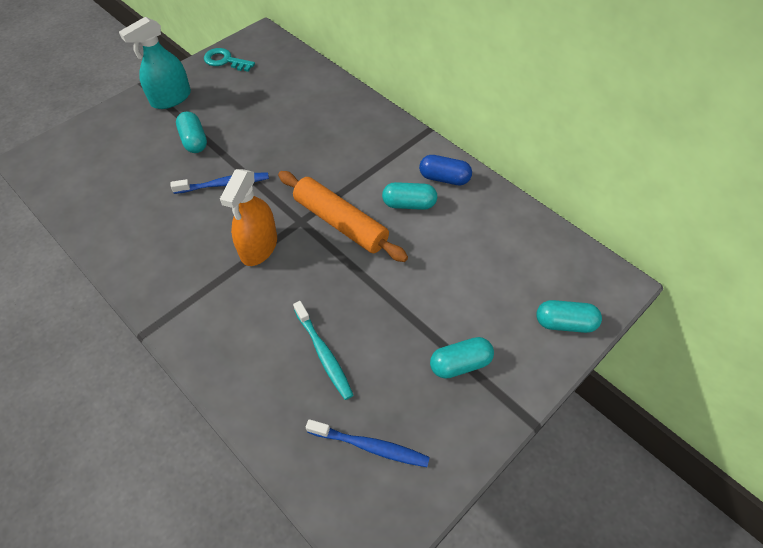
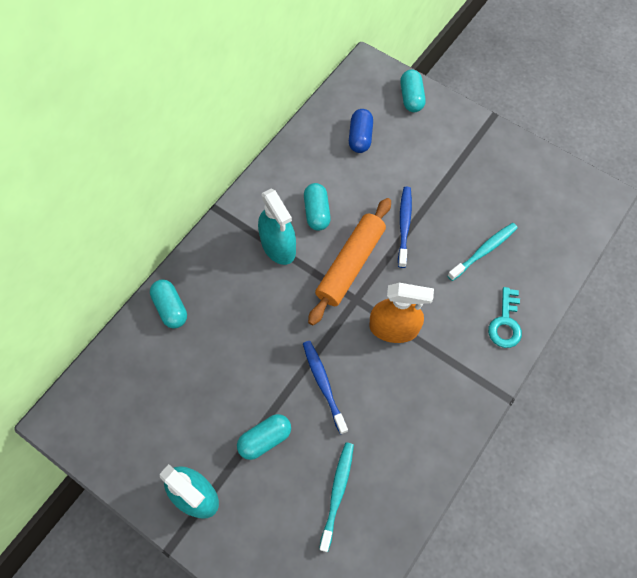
camera: 100 degrees left, 10 degrees up
turquoise key [204,48,255,72] -> turquoise key moved to [488,287,522,348]
blue toothbrush [306,419,430,467] -> blue toothbrush moved to [398,187,412,268]
blue capsule [419,155,472,185] -> blue capsule moved to [349,109,373,153]
turquoise capsule [430,337,494,379] -> turquoise capsule moved to [150,279,187,328]
none -> turquoise spray bottle [258,188,296,265]
none -> turquoise toothbrush [319,442,354,552]

